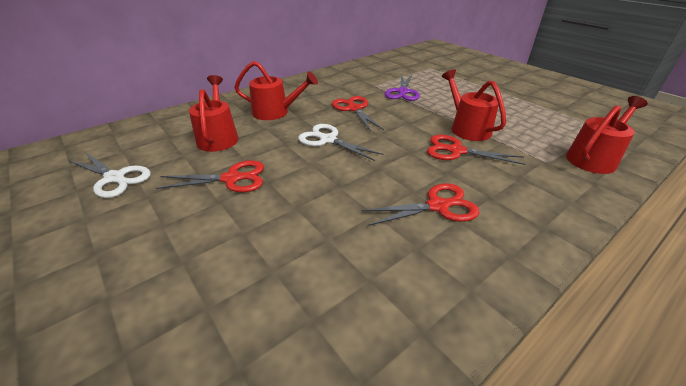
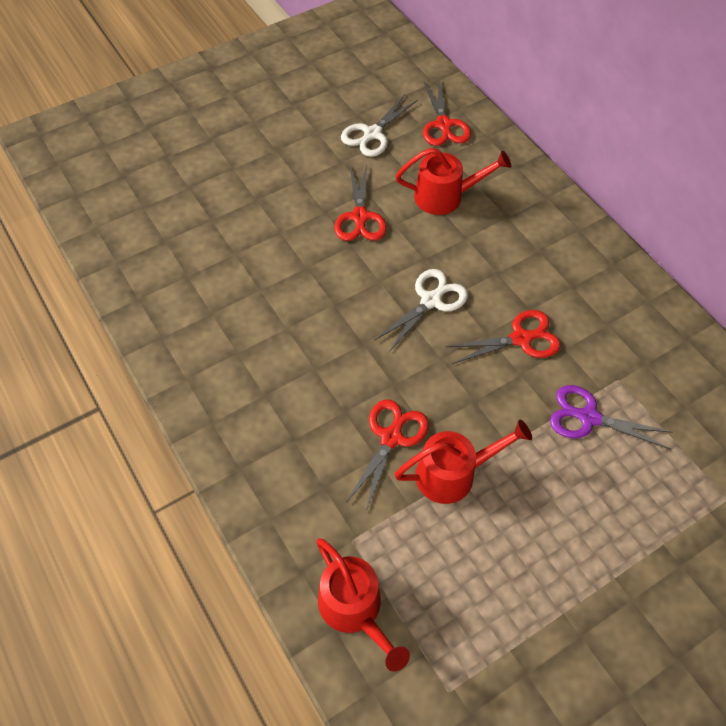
camera: 95 degrees right, 20 degrees up
red watering can [234,61,318,120] -> none
red scissors [361,183,480,226] -> red scissors moved to [423,80,471,146]

